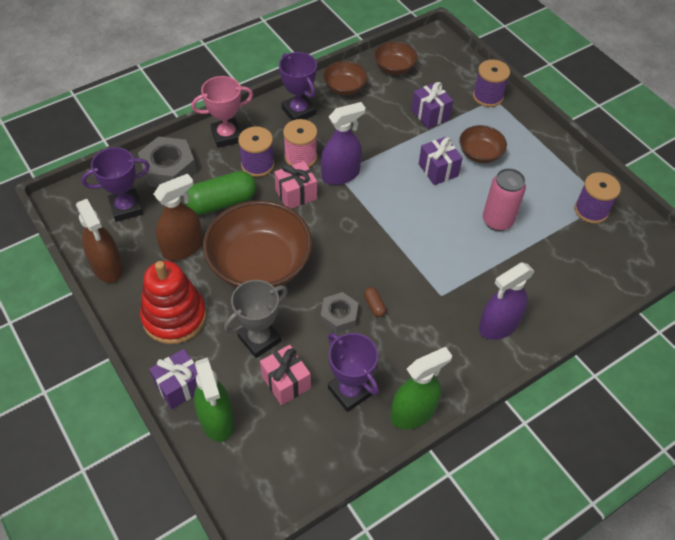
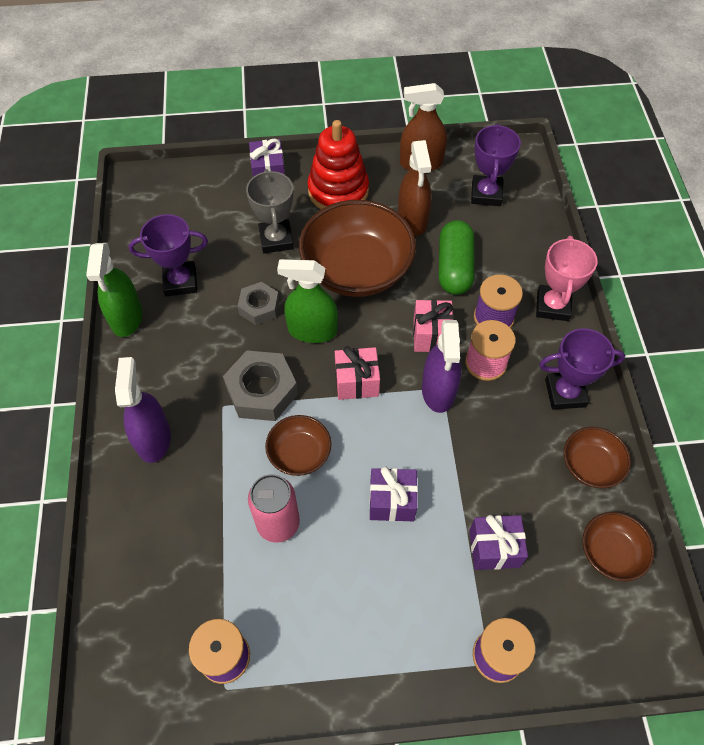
camera: 120 degrees right, 5 degrees up
grey nut [138,136,197,187] -> grey nut moved to [223,350,298,421]
green spray bottle [194,358,234,442] -> green spray bottle moved to [277,259,338,343]
pink gift [260,345,311,405] -> pink gift moved to [335,346,380,400]
brown capsule [364,287,386,317] -> none
brown bowl [459,125,507,163] -> brown bowl moved to [265,415,331,476]

